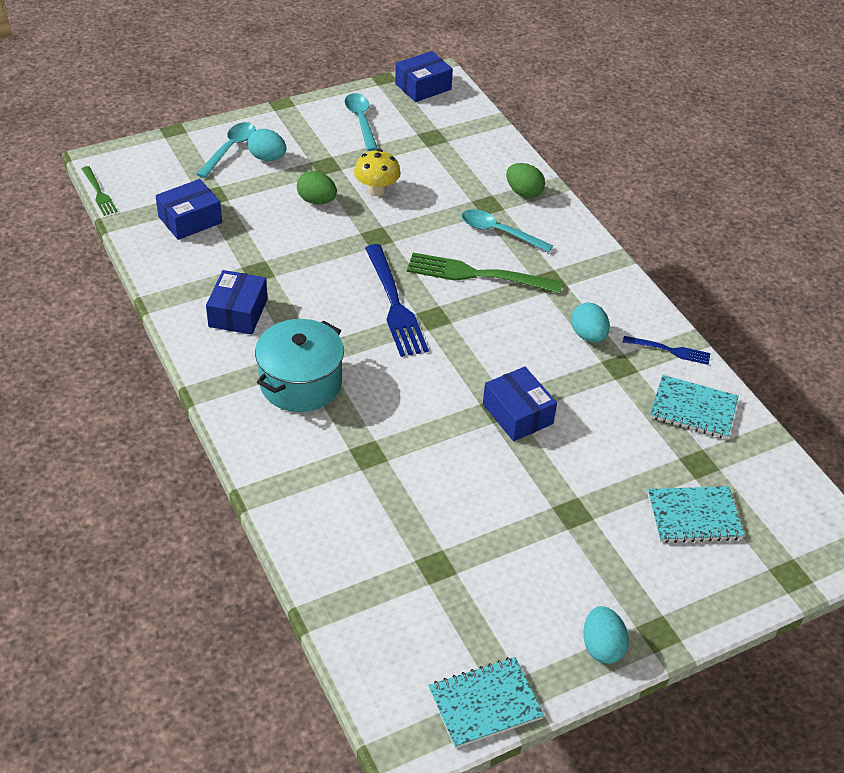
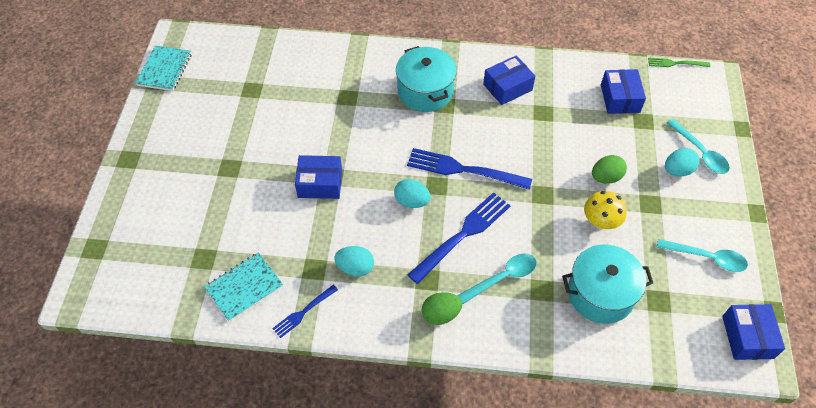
camera: 125 degrees right, 10 degrees up
blue box [206,270,268,335] -> blue box turned 75 degrees counterclockwise [483,55,535,105]
green fork [407,253,563,293] -> blue fork [408,192,510,284]
green egg [506,163,545,198] -> green egg moved to [422,292,463,325]
turquoise egg [583,606,629,664] -> turquoise egg moved to [394,179,431,208]
turquoise notebook [647,486,744,543] -> none
none -> turquoise pot [562,245,653,324]

